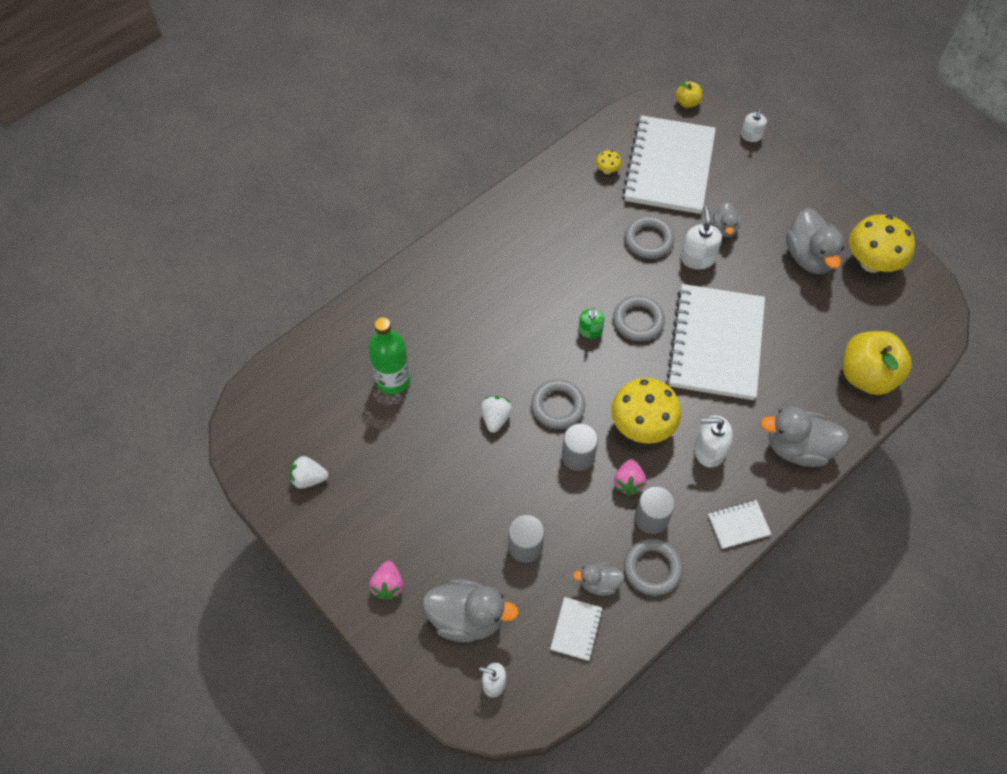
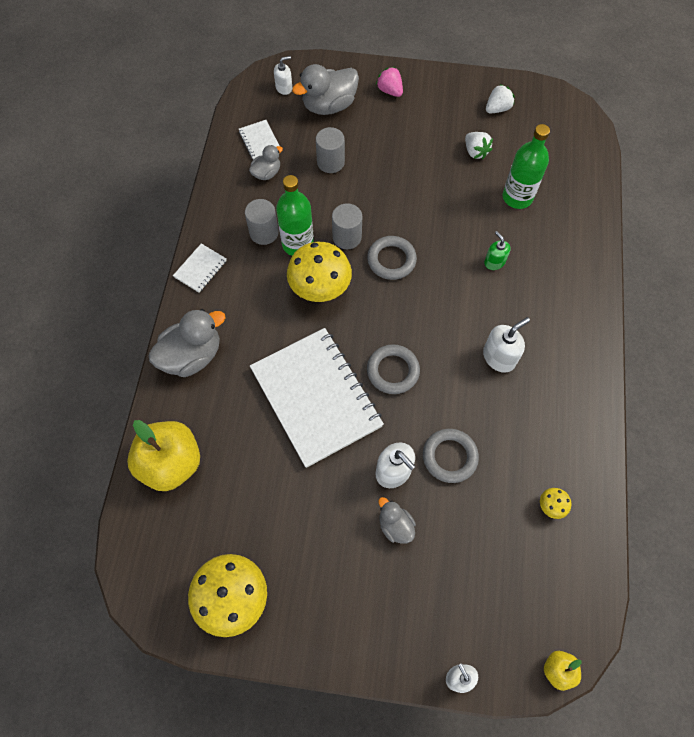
camera: 140 degrees right, 5 degrees up
white strawberry [481,396,512,433] -> white strawberry moved to [465,132,493,159]
green soap dispenser [579,308,605,339] -> green soap dispenser moved to [484,231,511,270]
pink strawberry [614,459,646,496] -> green bottle [276,175,314,256]
white notebook [622,115,716,214] -> none
grey ring [624,539,683,596] -> none
white soap dispenser [694,415,733,468] -> white soap dispenser moved to [483,317,530,372]
grey duck [786,208,844,274] -> none

